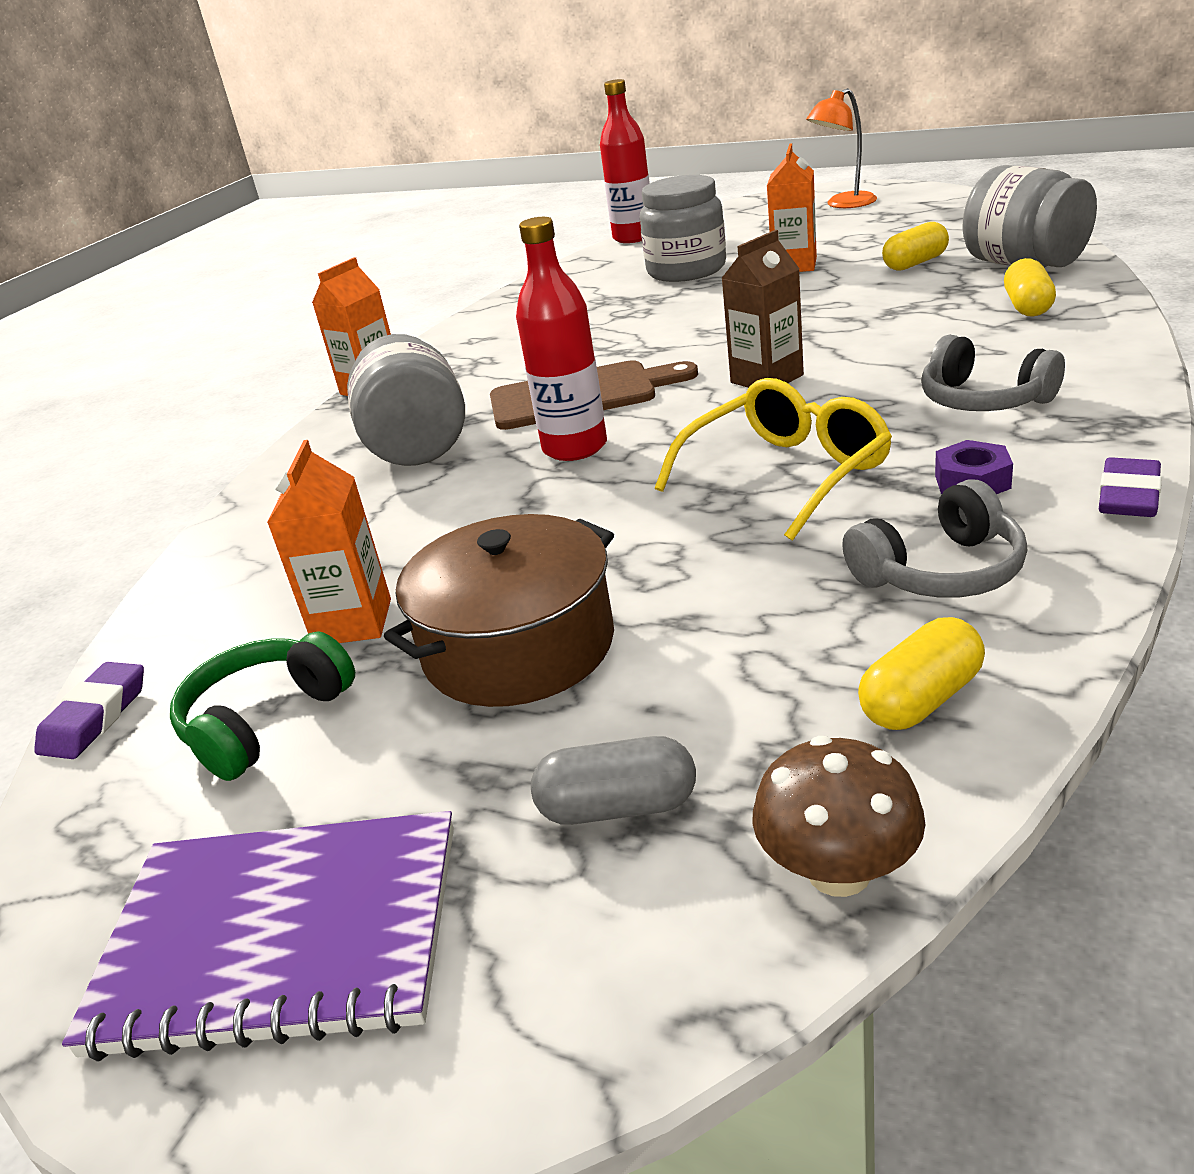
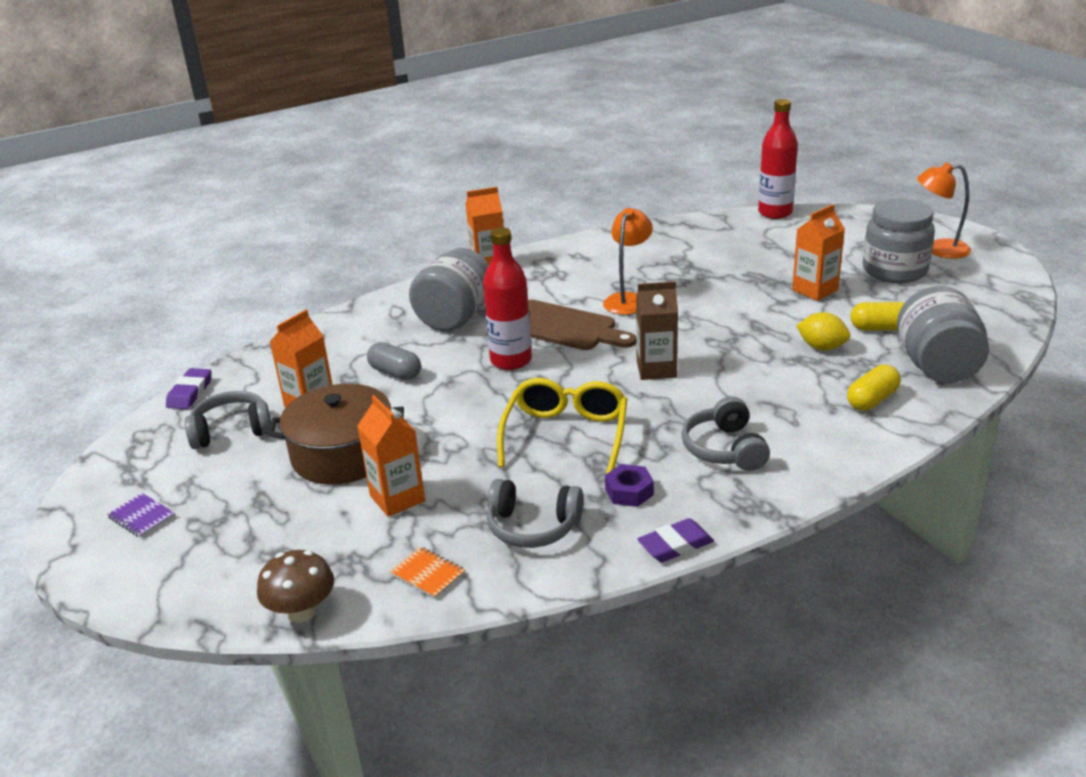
camera: 35 degrees right, 0 degrees up
purple eraser [34,662,144,759] -> purple eraser turned 45 degrees counterclockwise [166,368,212,409]
purple notebook [62,811,454,1062] -> purple notebook [107,493,175,538], size x0.40
green headphones [170,631,355,781] -> grey headphones [185,391,271,449]
grey capsule [531,736,696,825] -> grey capsule moved to [367,342,421,380]
grey jar [640,175,726,282] -> grey jar moved to [863,199,935,283]
yellow glasses [655,378,892,541] -> yellow glasses turned 75 degrees counterclockwise [497,378,627,474]
yellow capsule [858,617,985,730] -> orange notebook [390,547,465,599]
none -> orange carton [357,395,425,517]
none -> orange lamp [603,208,653,315]
none -> yellow lemon [796,312,850,350]

